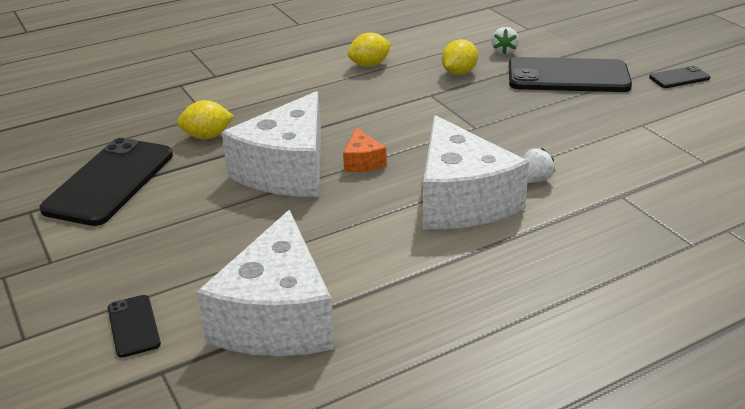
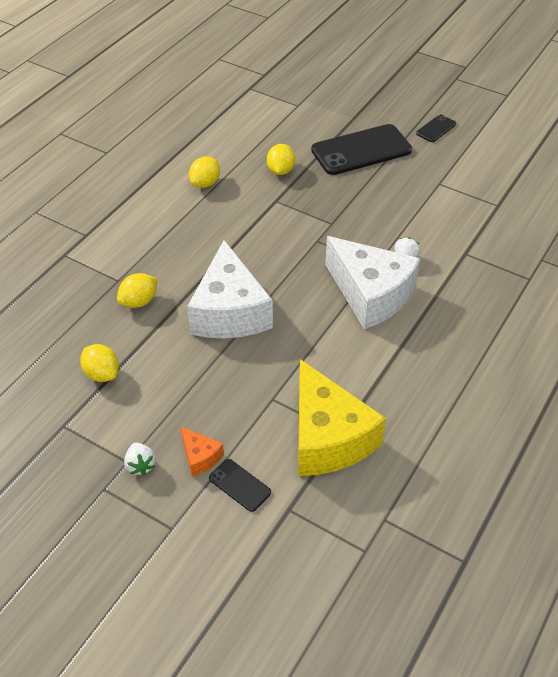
camera: 30 degrees left, 15 degrees up
black phone [40,138,173,226] -> yellow lemon [80,344,119,382]
white cheese [196,210,335,356] -> yellow cheese [298,359,386,476]
orange cheese [343,127,387,172] -> orange cheese moved to [181,427,224,477]
white strawberry [492,27,519,54] -> white strawberry moved to [124,442,156,476]

